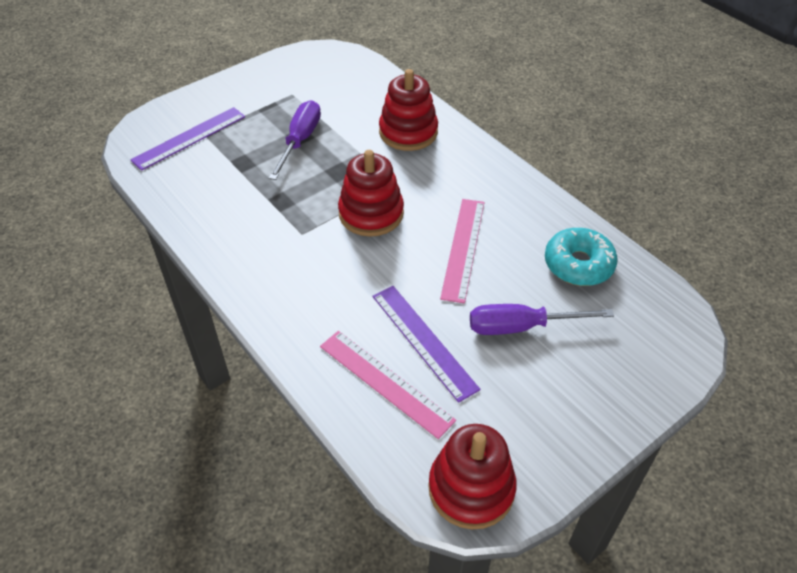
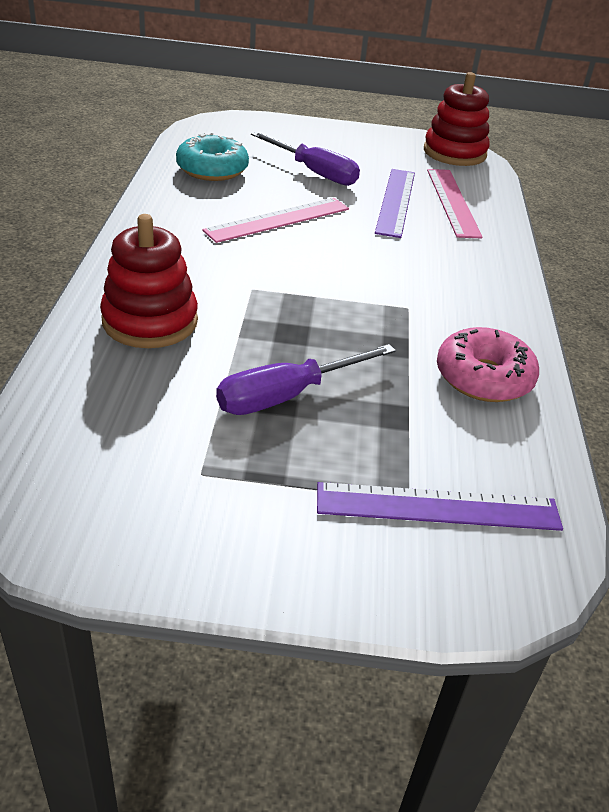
camera: 140 degrees left, 10 degrees down
red stacking toy [338,150,404,237] -> none
none -> pink donut [437,327,539,402]

